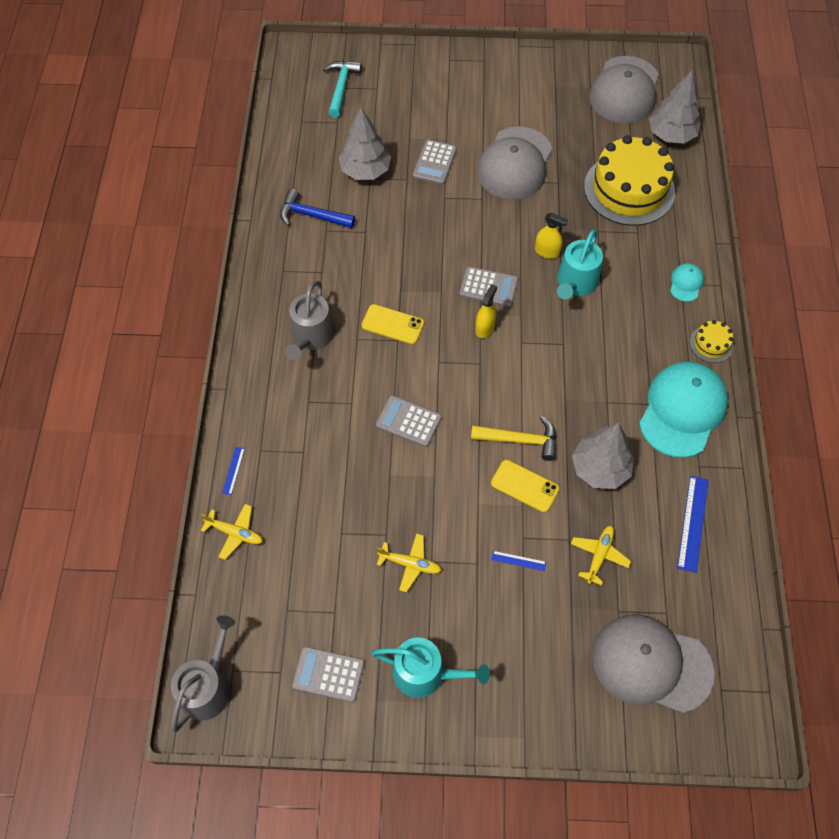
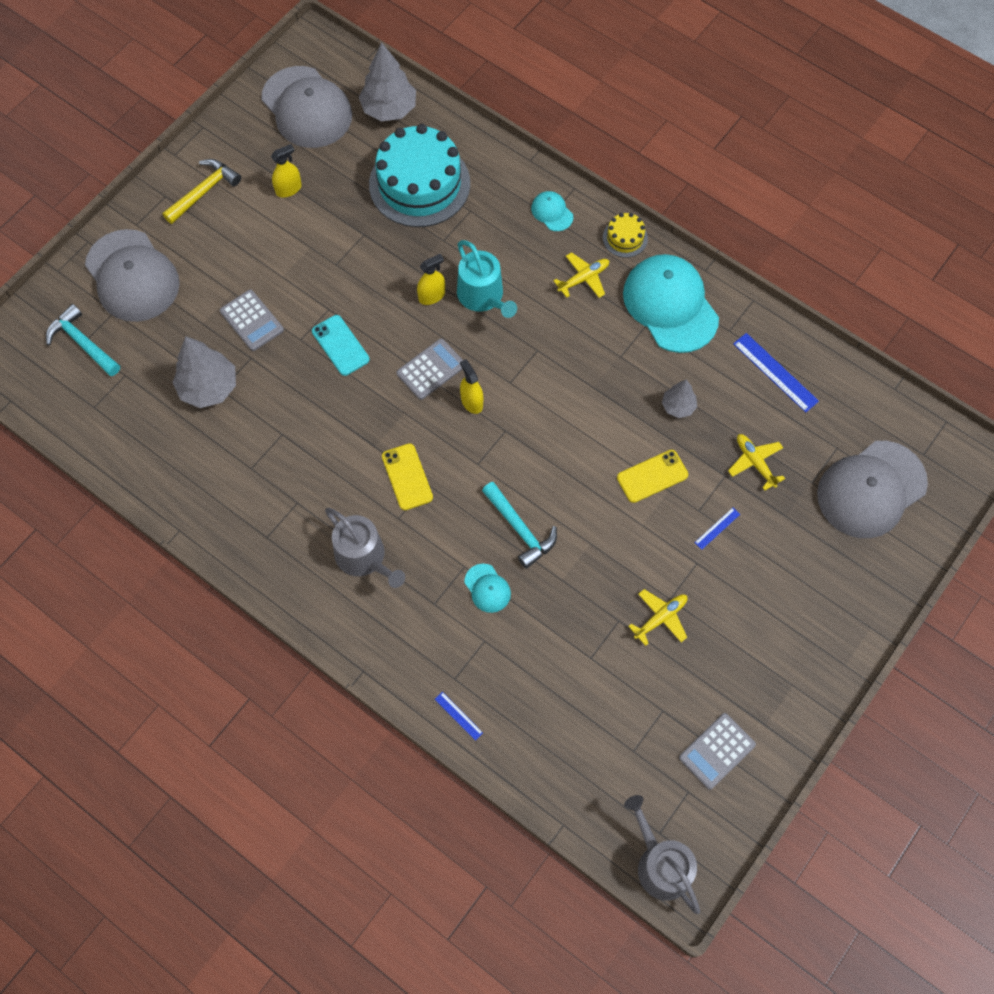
camera: 55 degrees left, 5 degrees up
yellow plane [201,504,263,560] -> yellow plane moved to [553,252,609,298]
blue hammer [280,189,355,228] -> none
yellow phone [362,304,424,344] -> yellow phone turned 75 degrees counterclockwise [382,443,433,510]
turquoise watering can [372,637,490,698] -> none
grey calculator [376,395,442,447] -> turquoise hammer [482,482,557,569]
yellow hammer [471,416,556,461] -> yellow hammer moved to [163,159,241,224]
grey cap [477,127,552,199] -> grey cap moved to [85,229,180,322]
grey tree [572,423,634,489] -> grey tree [662,380,697,418], size x0.56
yellow cake [584,135,675,226] -> turquoise cake [369,124,470,227]
none -> yellow spray bottle [271,144,302,198]
none -> turquoise phone [312,315,370,376]
none -> turquoise cap [464,564,511,613]

